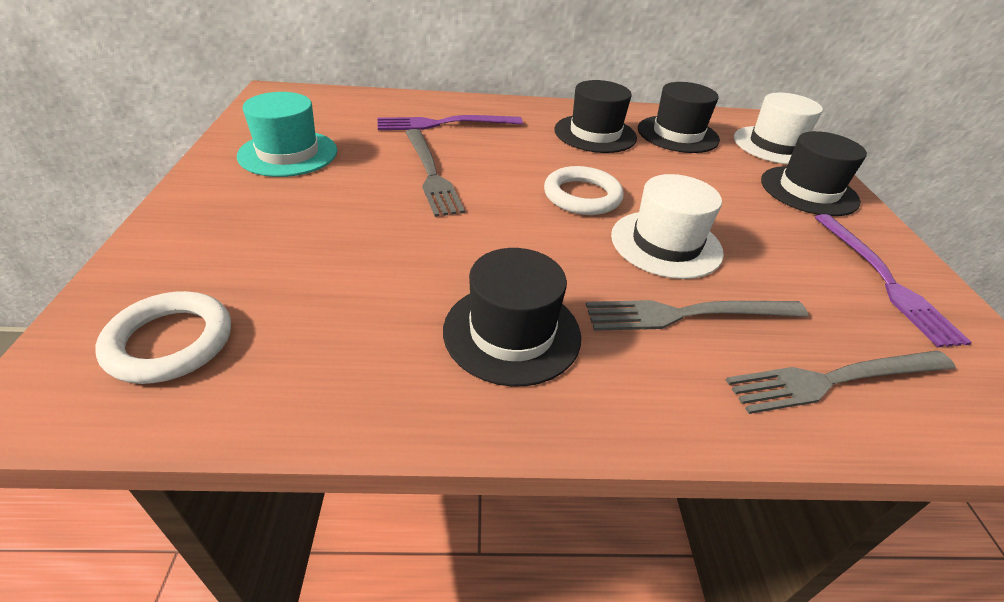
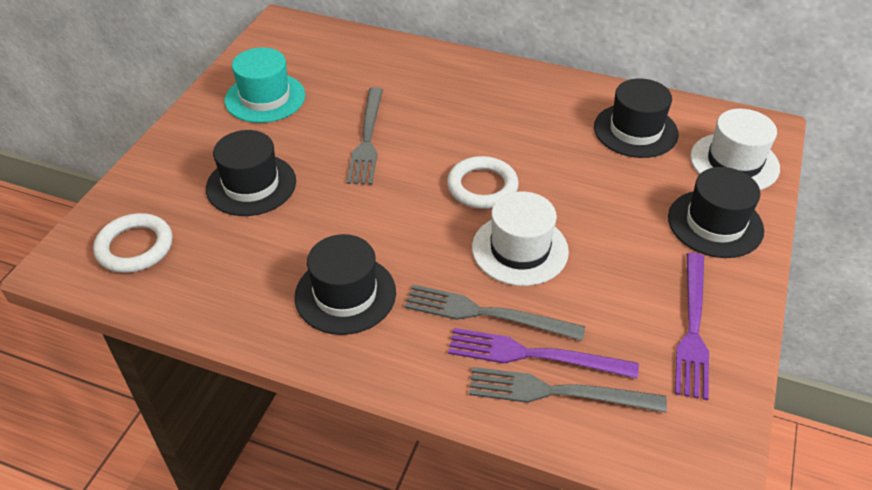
camera: 25 degrees right, 5 degrees up
purple fork [378,115,523,130] -> purple fork moved to [448,328,639,378]
black hat [554,80,637,153] -> black hat moved to [206,130,296,216]

